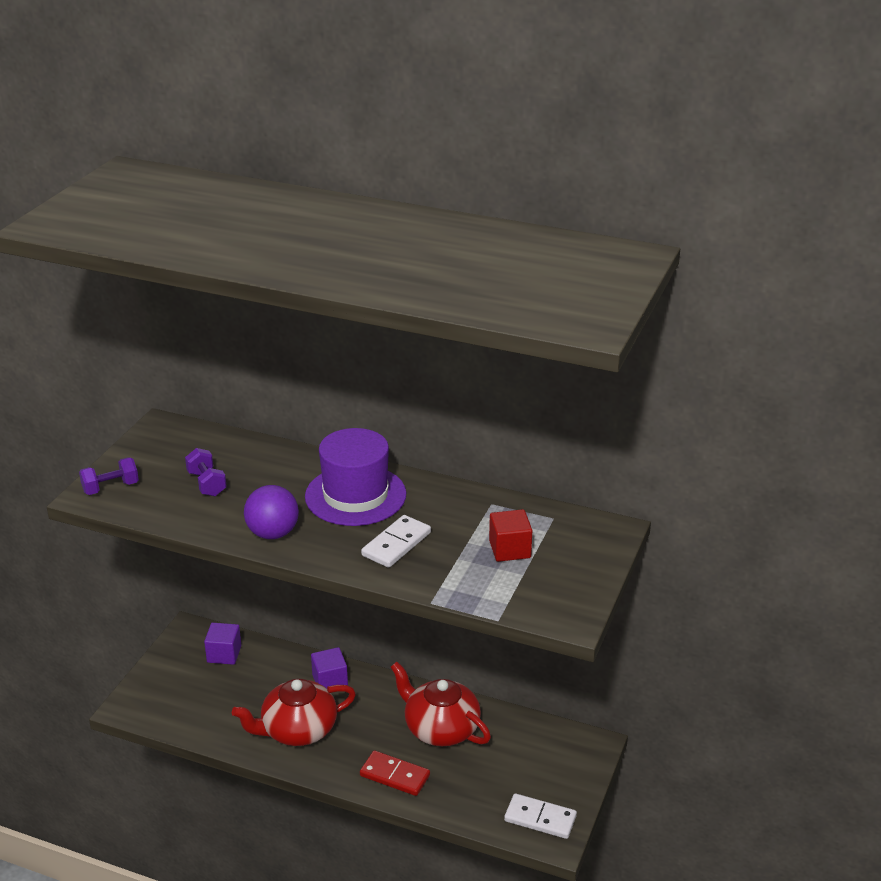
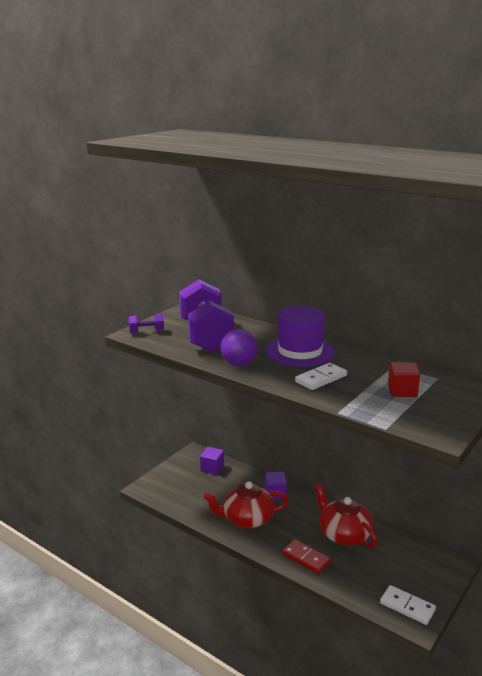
camera: 15 degrees right, 10 degrees down
purple dumbbell [185,448,227,496] -> purple dumbbell [179,279,234,352], size x2.48

